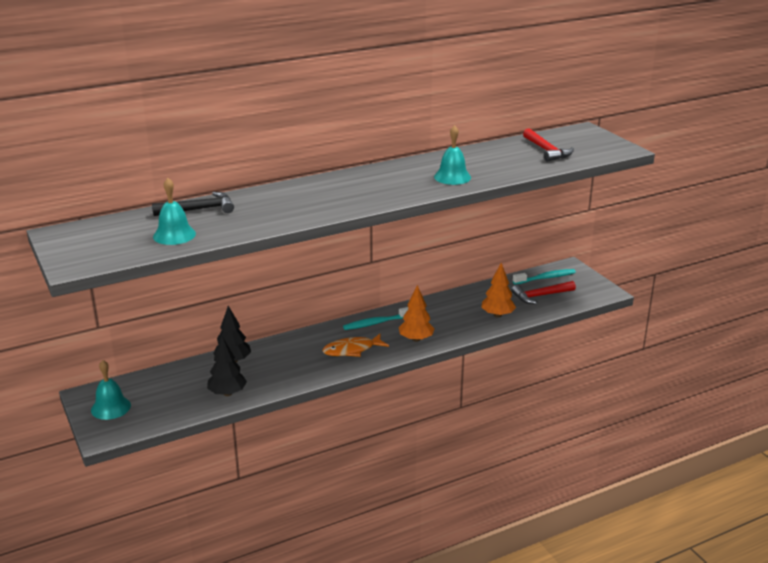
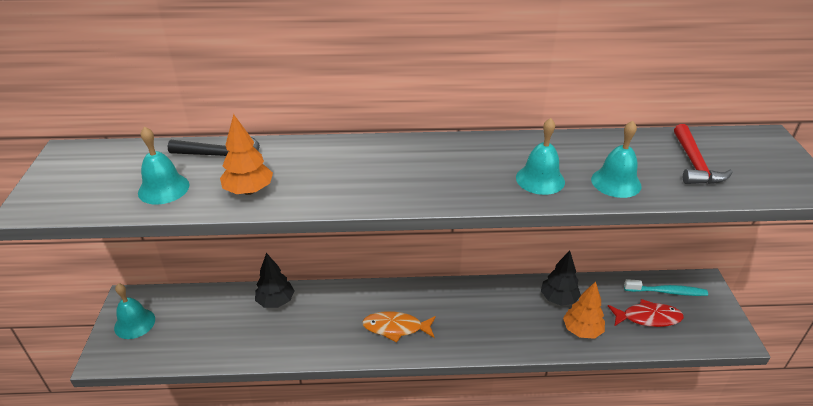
camera: 25 degrees right, 10 degrees up
black tree [207,336,247,396] -> black tree moved to [541,251,581,306]
turquoise toothbrush [343,307,409,330] -> none
orange tree [399,285,435,342] -> orange tree moved to [220,114,273,195]
red hammer [511,281,576,304] -> red fish [608,299,684,327]
none -> turquoise bell [591,121,642,198]

